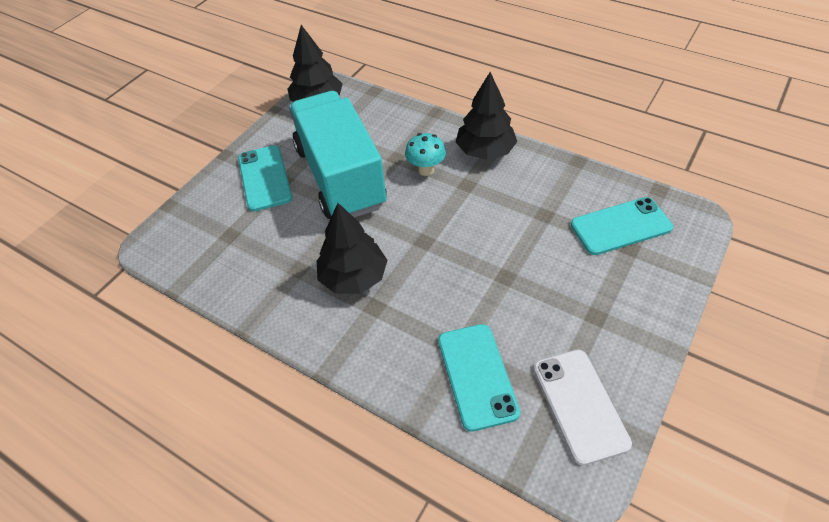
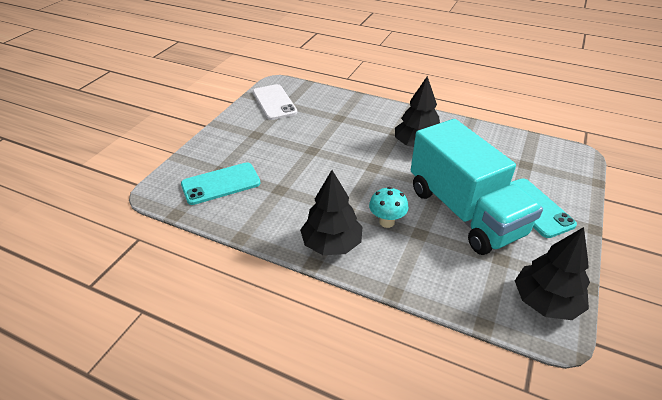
camera: 170 degrees right, 10 degrees down
turquoise phone [438,324,520,432] -> none

